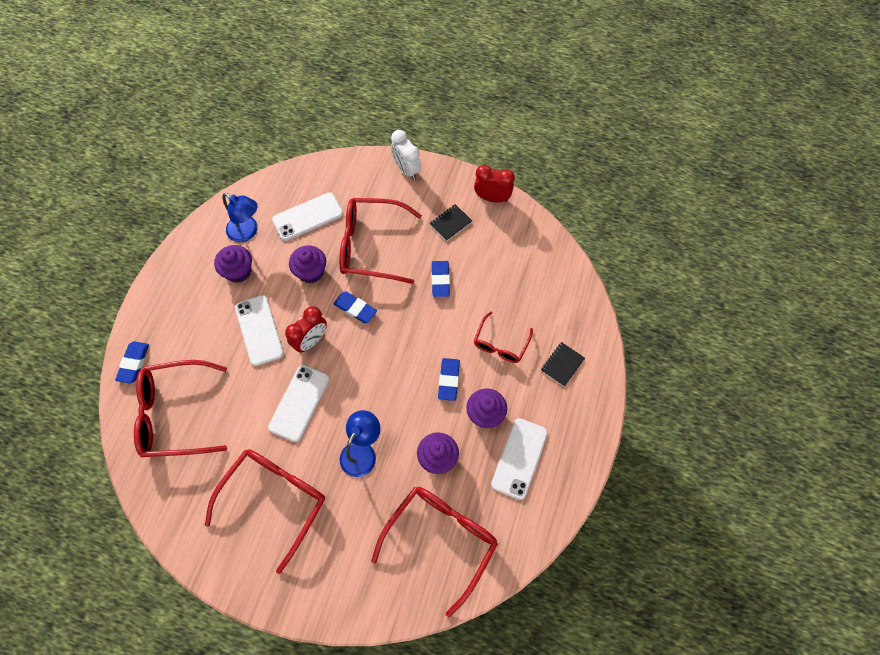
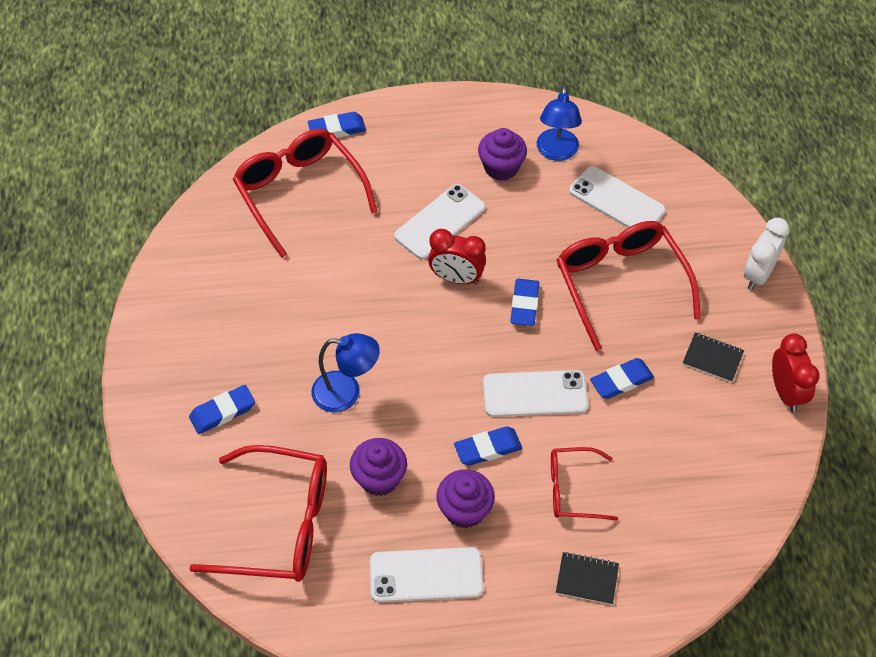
camera: 65 degrees right, 10 degrees down
red glasses [205,449,325,574] -> none
white phone [268,365,330,442] -> white phone moved to [483,370,588,417]
purple cupcake [289,245,326,283] -> none
none -> blue eraser [189,385,255,434]

